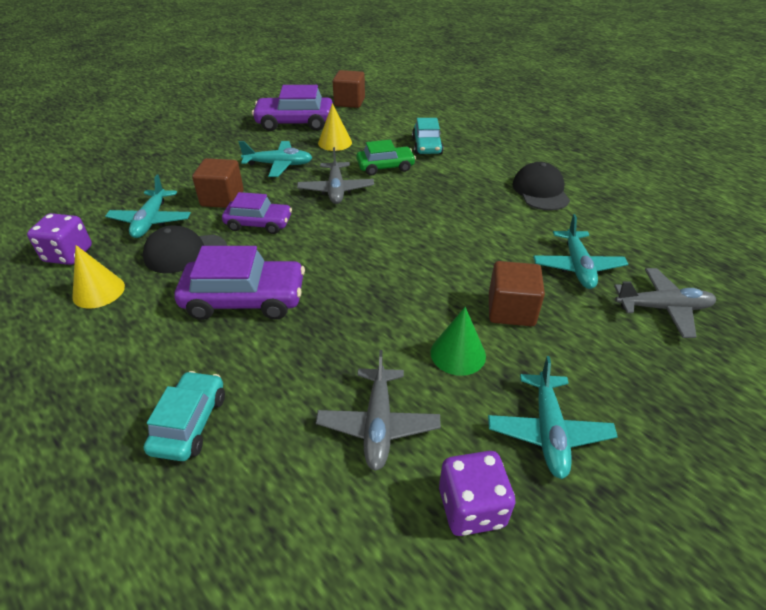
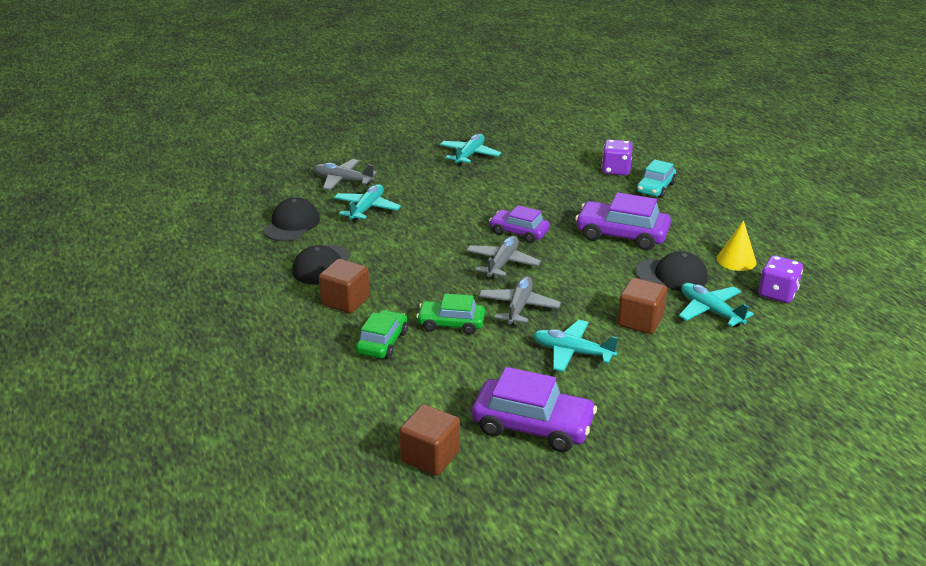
camera: 160 degrees left, 10 degrees down
turquoise plane [105,174,191,238] -> turquoise plane turned 60 degrees counterclockwise [679,283,754,327]
purple car [222,192,292,234] -> purple car moved to [489,205,550,243]
grey plane [316,350,441,471] -> grey plane moved to [466,235,541,279]
yellow cone [318,103,352,151] -> none
turquoise car [412,118,444,155] -> green car [356,310,408,359]
green cone [431,307,486,376] -> none
purple dice [439,451,516,536] -> purple dice moved to [602,139,633,176]
brown cube [489,261,545,326] -> brown cube moved to [319,259,370,313]
none -> black cap [263,198,320,241]

